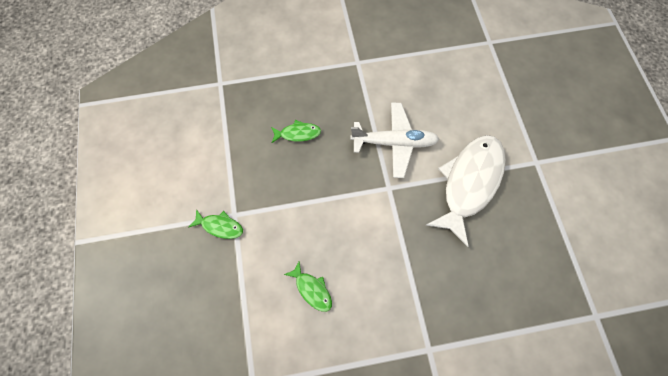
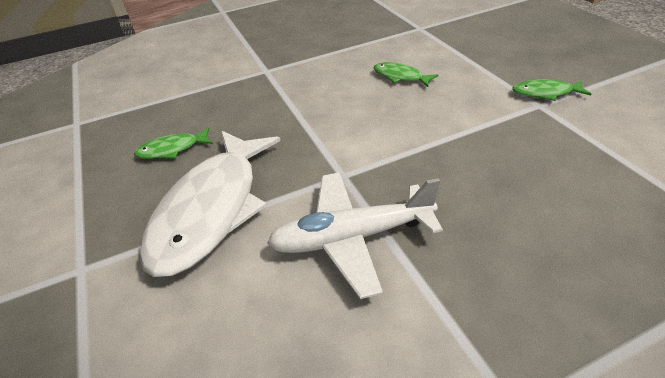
camera: 170 degrees right, 25 degrees down
green fish [271,120,321,143] -> green fish moved to [134,128,213,159]

